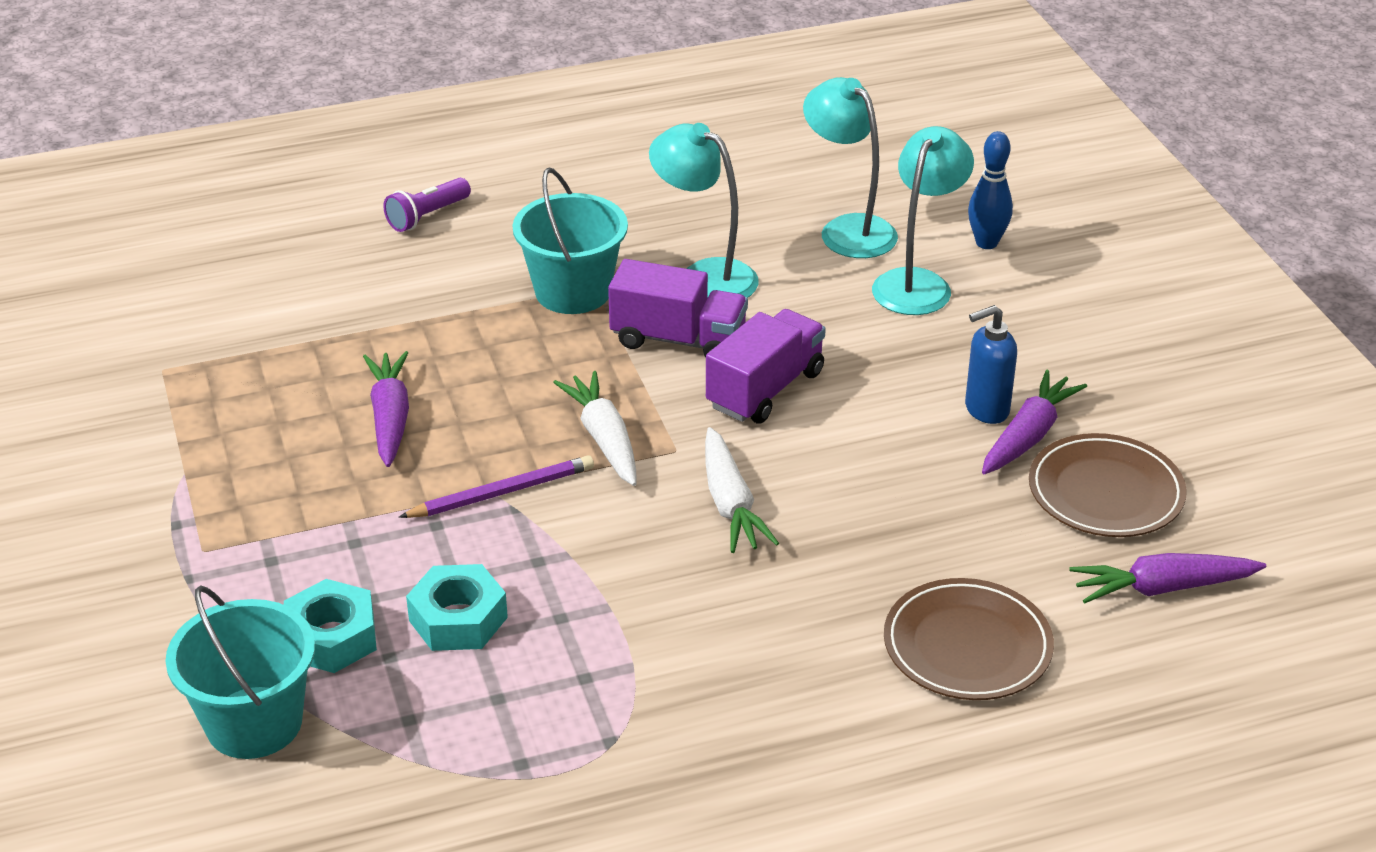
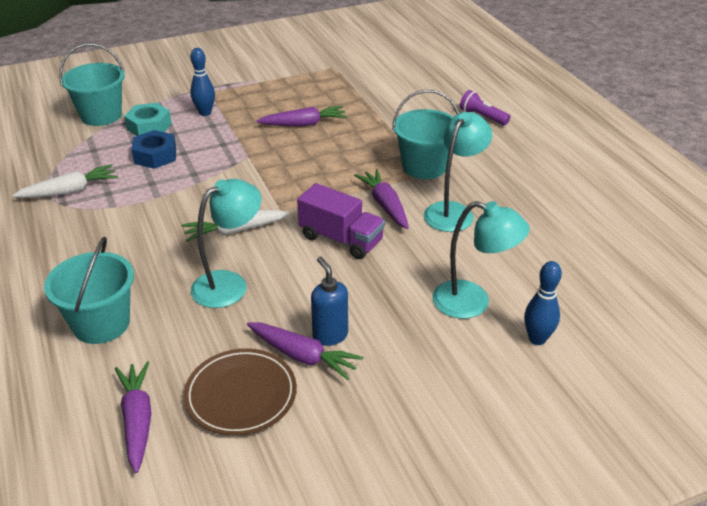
camera: 85 degrees right, 0 degrees up
purple pencil [399,455,594,518] -> none
turquoise nut [406,564,508,651] -> blue nut [131,130,176,169]
white carrot [553,371,636,486] -> white carrot moved to [12,164,118,198]
purple truck [608,259,748,358] -> purple carrot [354,169,408,229]
turquoise lamp [803,77,898,258] -> turquoise lamp moved to [191,179,261,308]
brown plate [884,578,1054,700] -> turquoise bucket [44,237,134,344]
none -> blue bowling pin [190,48,215,116]

